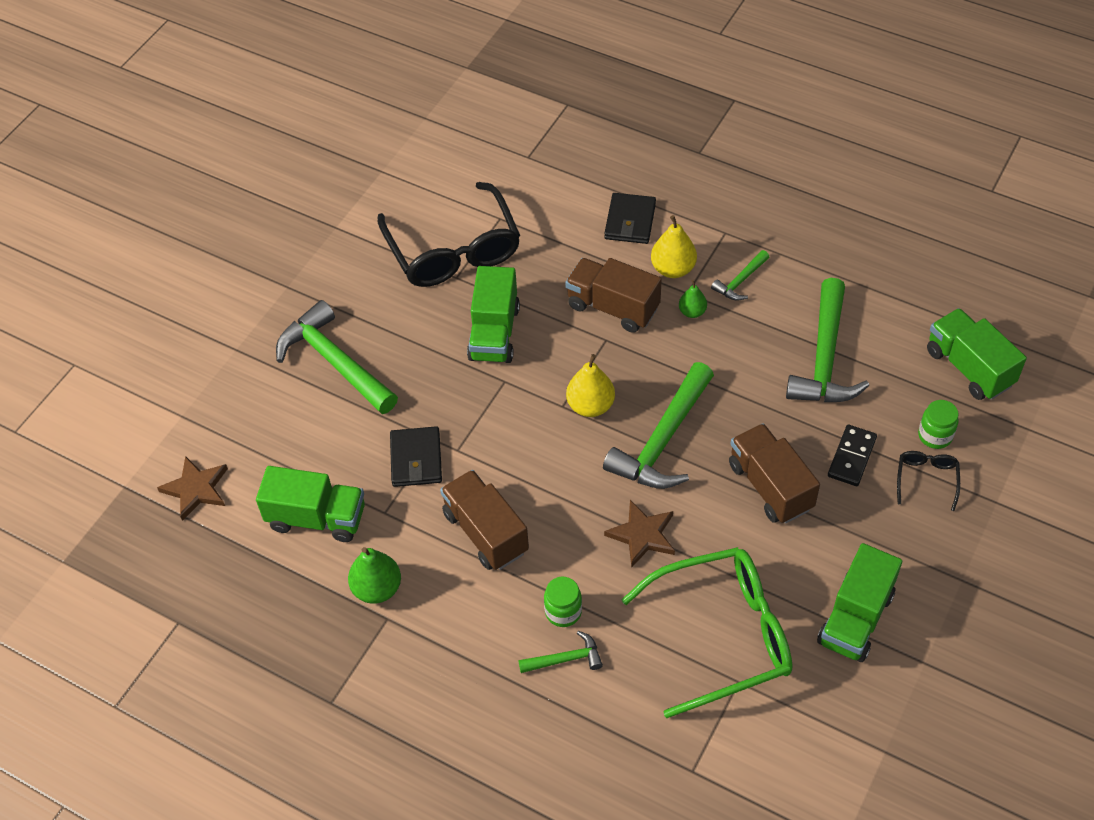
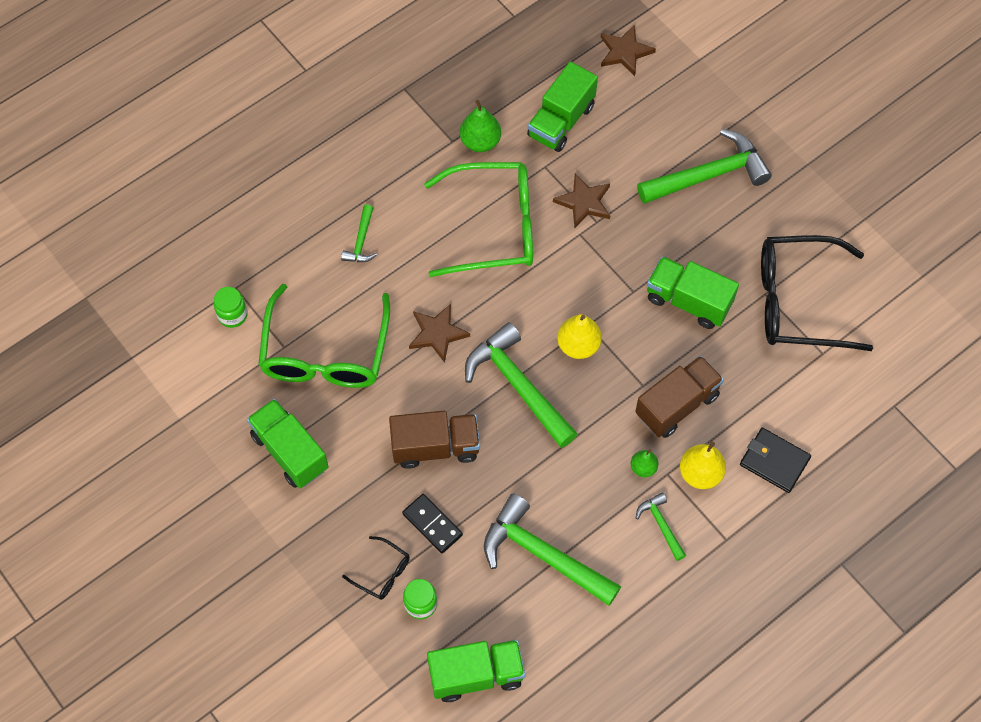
camera: 110 degrees right, 10 degrees up
black wallet [390,426,442,487] -> brown star [553,173,610,229]
brown truck [440,470,529,570] -> green glasses [424,162,533,277]
green jar [544,577,582,627] -> green jar moved to [214,287,248,328]

